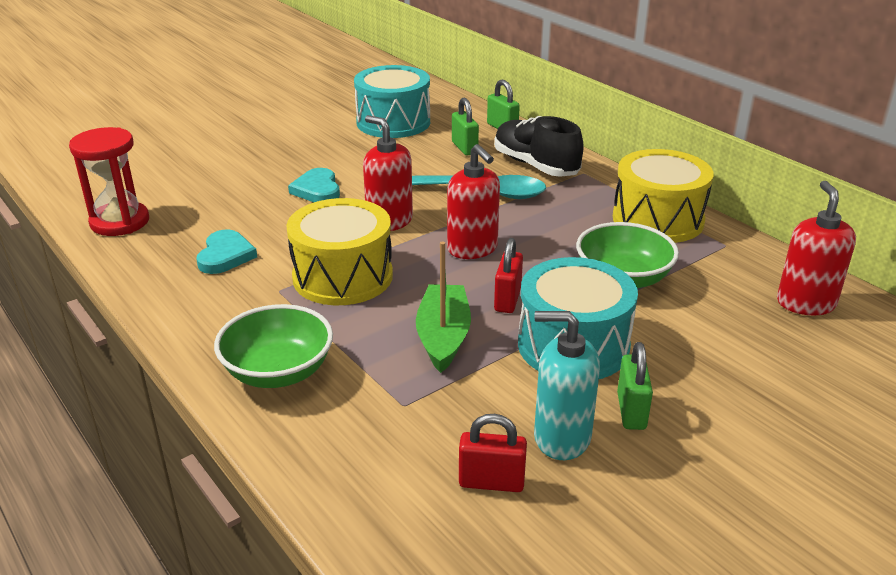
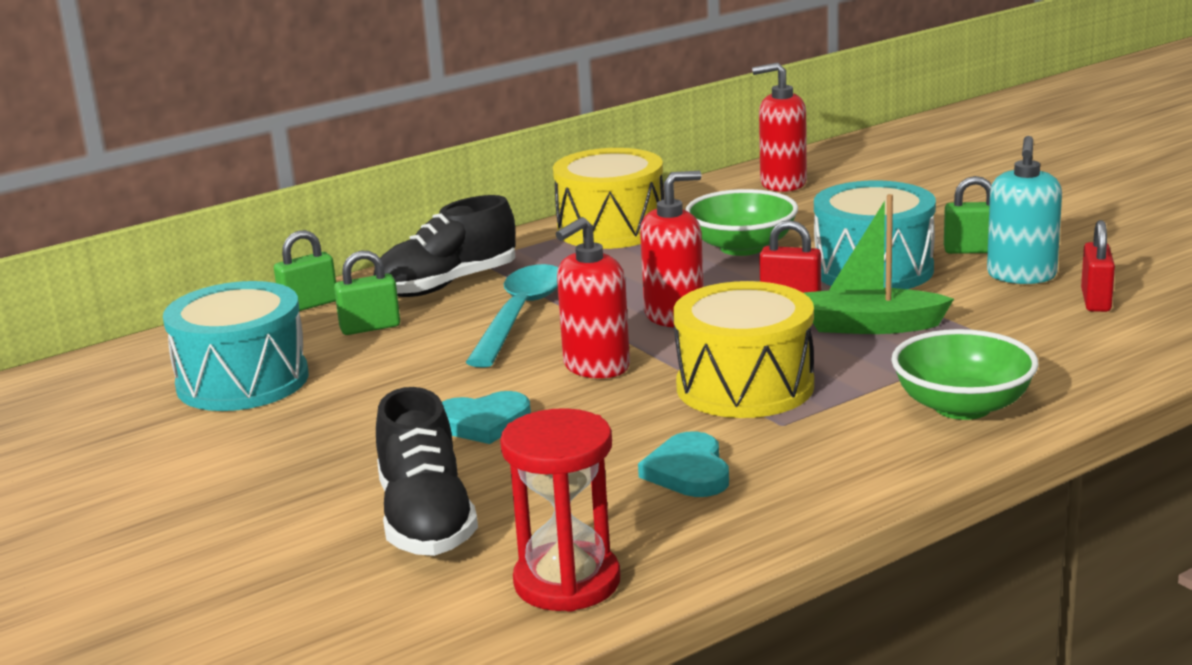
camera: 85 degrees left, 10 degrees down
turquoise heart [196,229,257,274] -> turquoise heart turned 105 degrees counterclockwise [638,431,729,497]
none -> black shoe [376,387,478,556]

